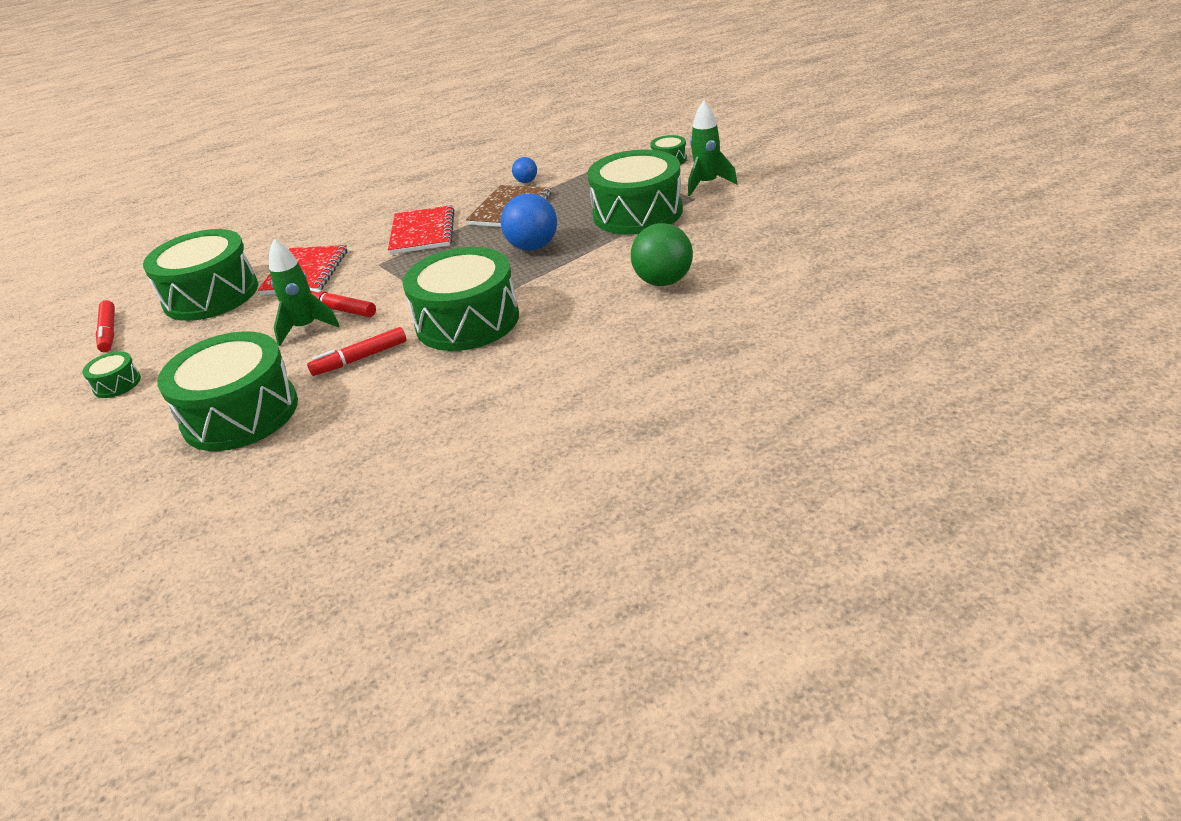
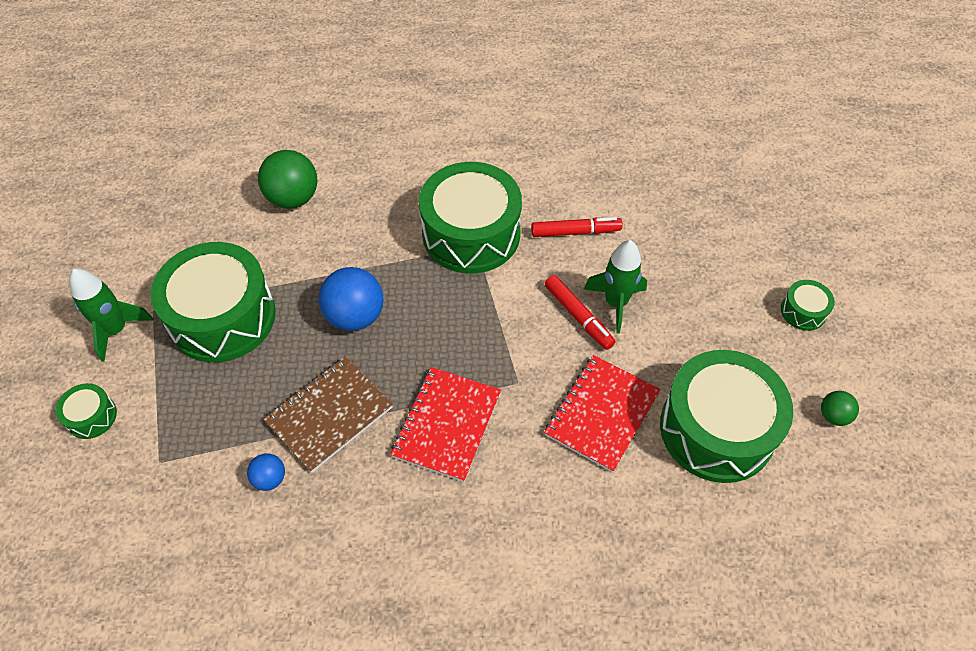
camera: 160 degrees left, 20 degrees up
red marker [96,300,115,352] -> green ball [821,391,859,426]
green drum [157,331,298,451] -> none

